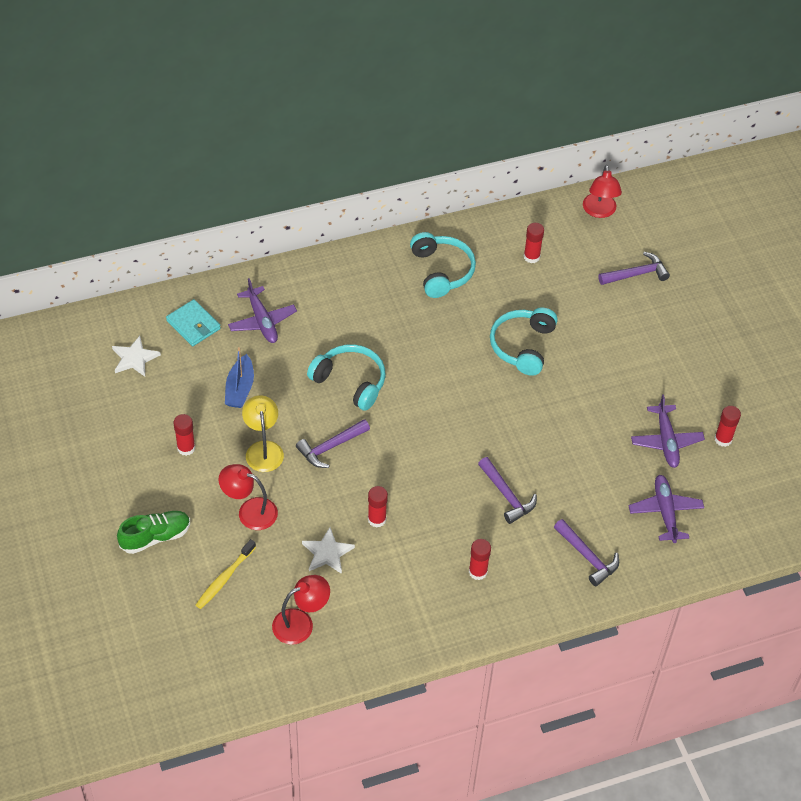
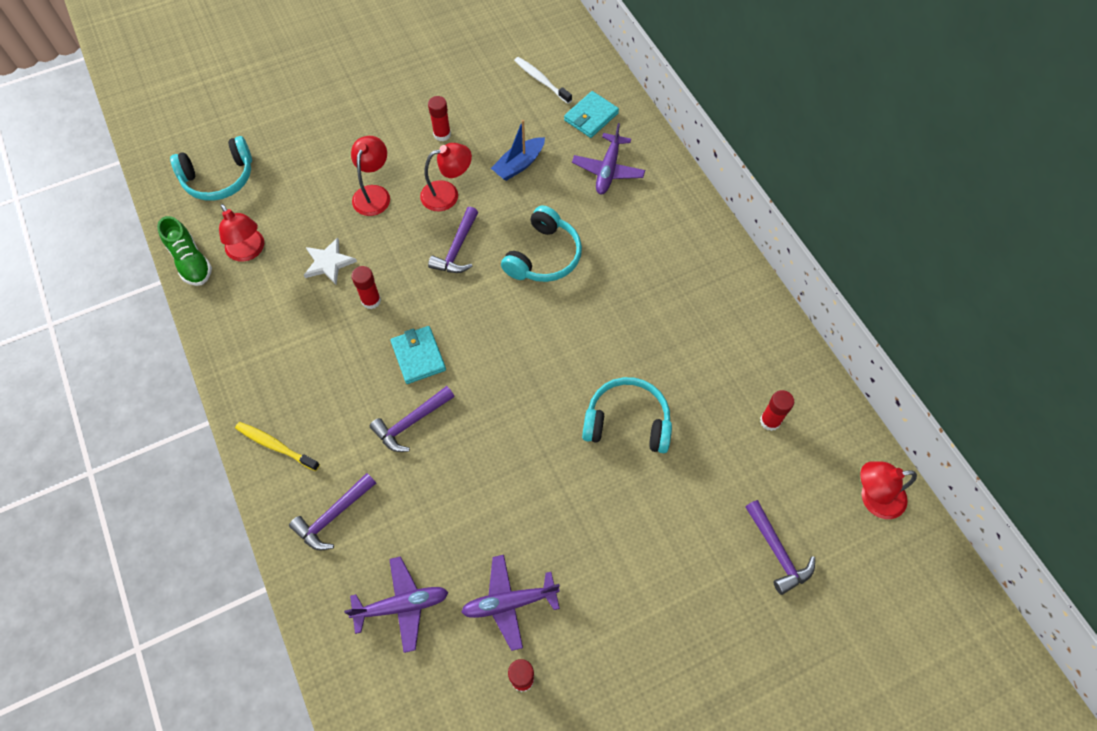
camera: 85 degrees right, 10 degrees up
white star [112,336,161,377] -> white toothbrush [514,57,572,104]
green shoe [117,511,190,554] -> green shoe moved to [157,216,212,286]
yellow toothbrush [196,539,256,609] -> yellow toothbrush moved to [235,422,320,471]
blue boat [225,347,254,408] -> blue boat turned 45 degrees counterclockwise [491,120,545,181]
purple plane [228,278,297,343] -> purple plane turned 45 degrees counterclockwise [572,123,645,195]
yellow lamp [242,395,284,472] -> red lamp [420,143,472,211]
purple hammer [296,419,370,468] -> purple hammer turned 120 degrees counterclockwise [428,207,478,273]
turquoise headphones [410,232,476,298] -> turquoise headphones moved to [170,136,252,201]
red glue stick [469,539,491,580] -> none
none -> turquoise wallet [390,326,446,384]

